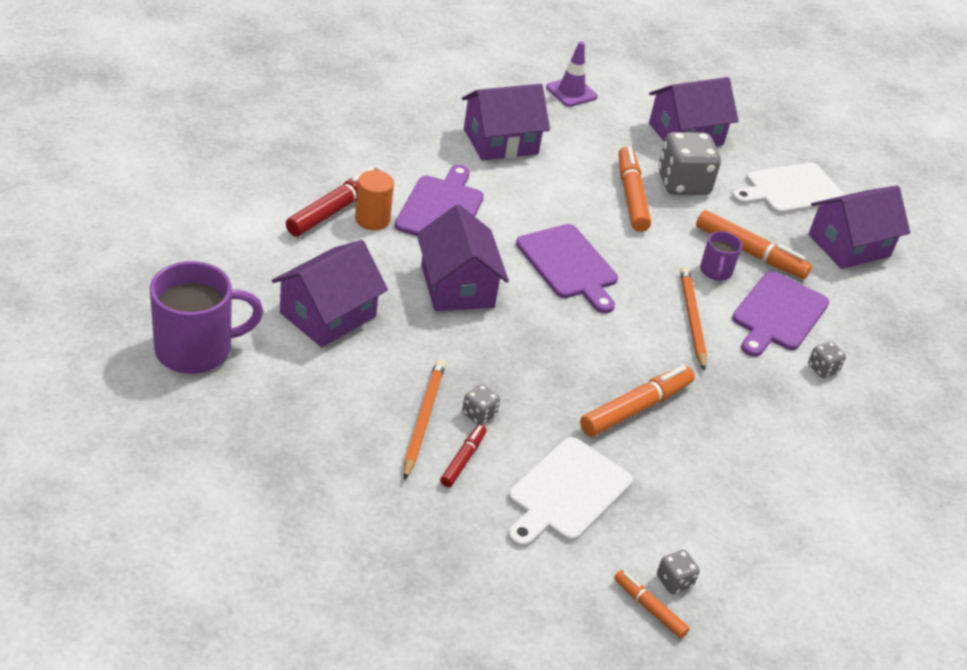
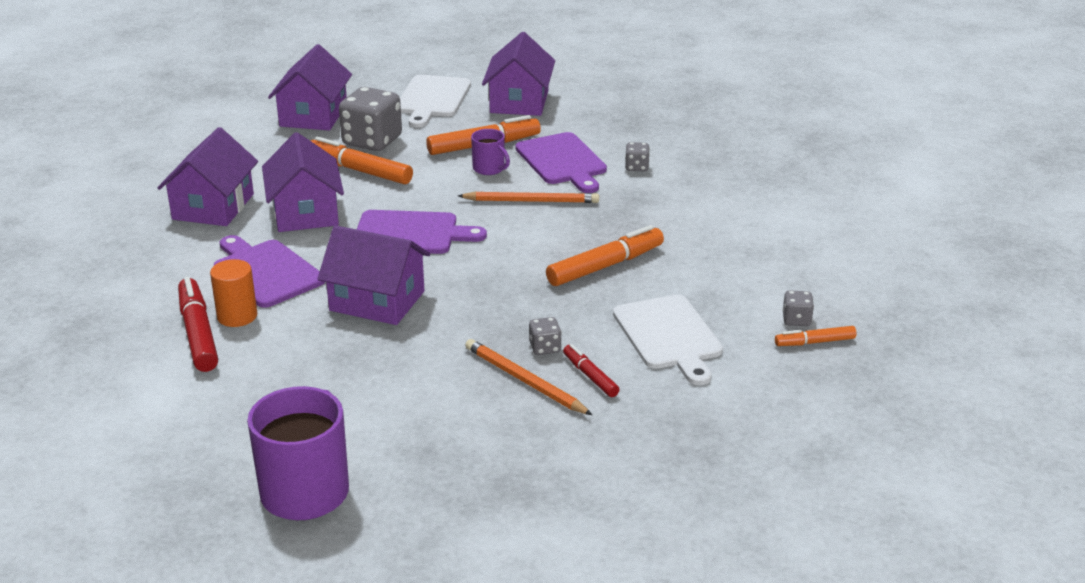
camera: 50 degrees left, 10 degrees down
purple house [272,240,388,347] -> purple house moved to [262,132,344,232]
purple traffic cone [546,41,598,107] -> none
orange marker [580,365,695,437] -> orange marker turned 60 degrees clockwise [546,225,664,286]
orange pencil [680,267,707,371] -> orange pencil turned 150 degrees clockwise [458,192,599,203]

